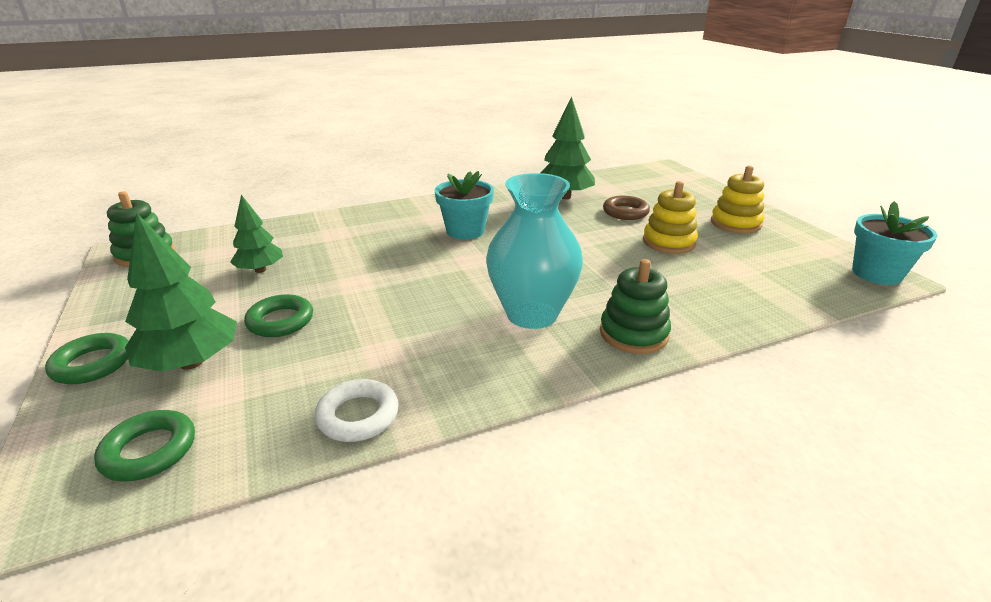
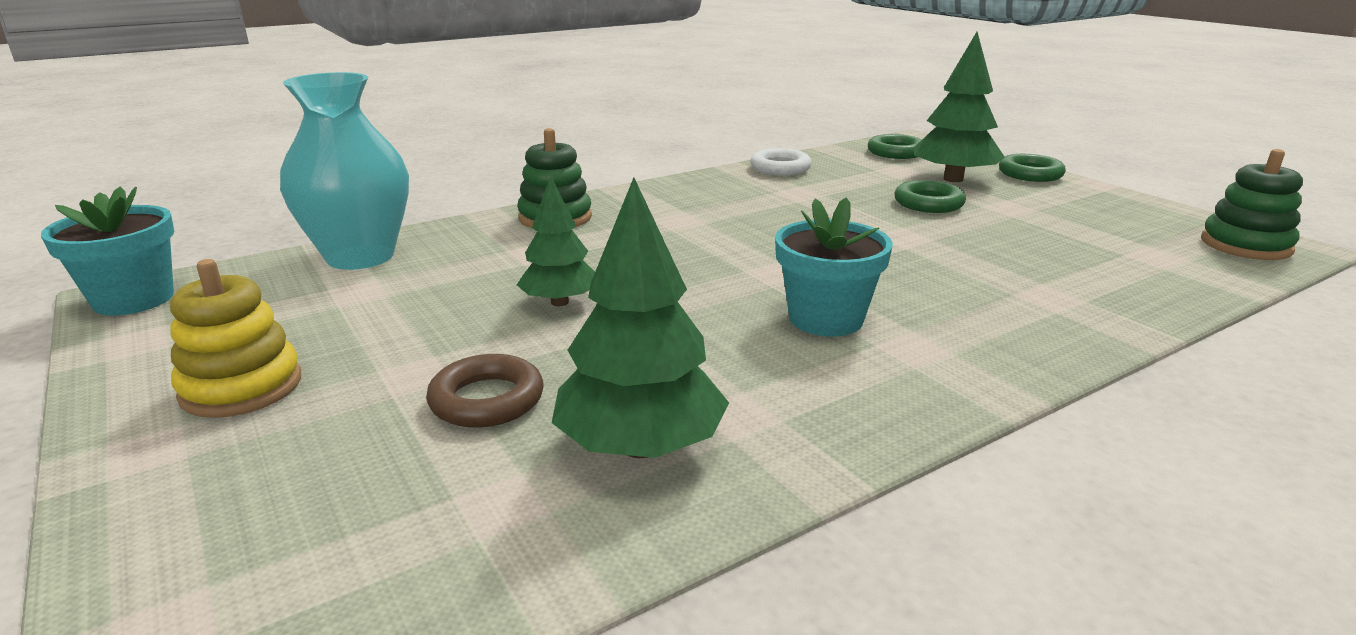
camera: 170 degrees right, 5 degrees down
green tree [230,195,283,273] -> green tree moved to [517,176,595,306]
turquoise vase [486,173,583,329] -> turquoise vase moved to [280,72,409,270]
yellow stacking toy [643,181,698,254] -> none

